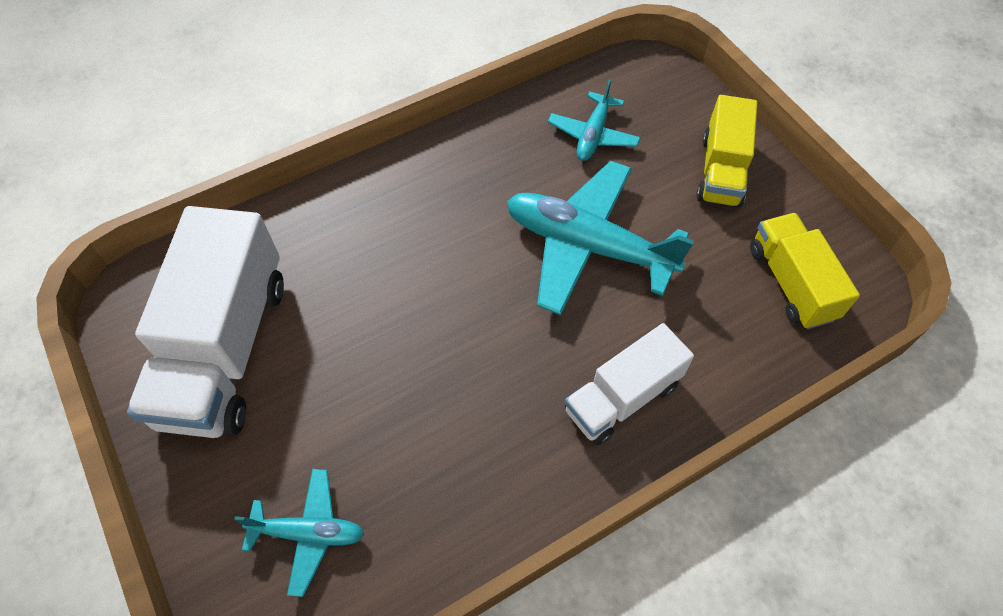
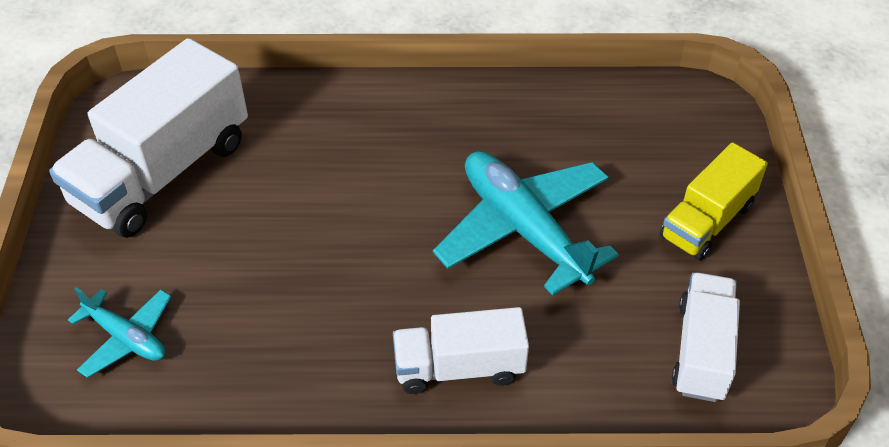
camera: 30 degrees right, 10 degrees down
turquoise plane [548,79,641,161] -> none
yellow truck [750,213,860,329] -> white truck [672,272,740,402]

